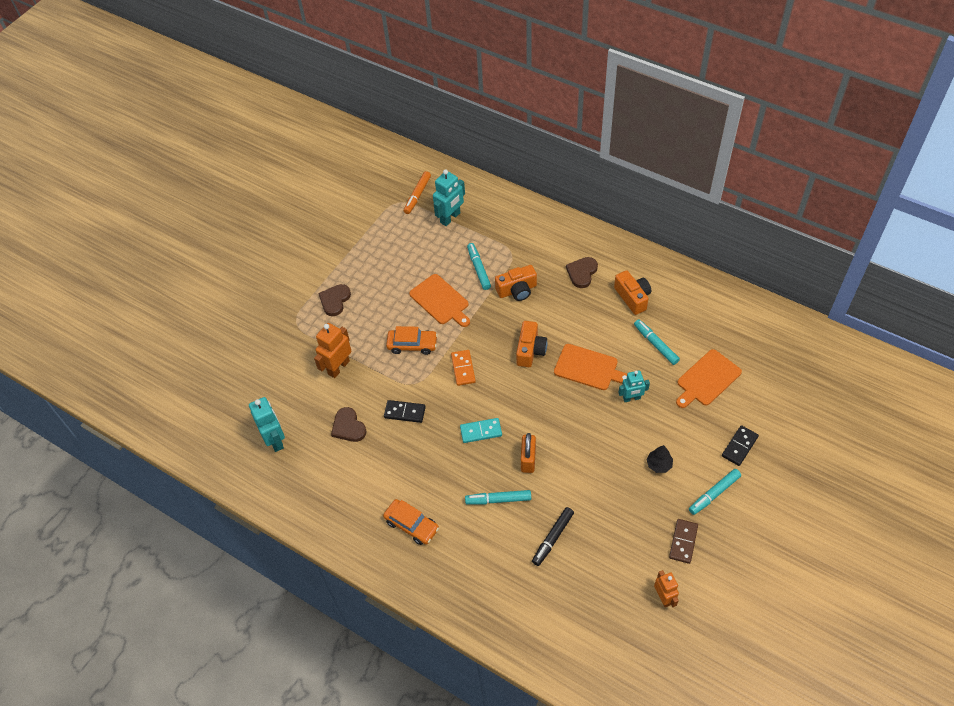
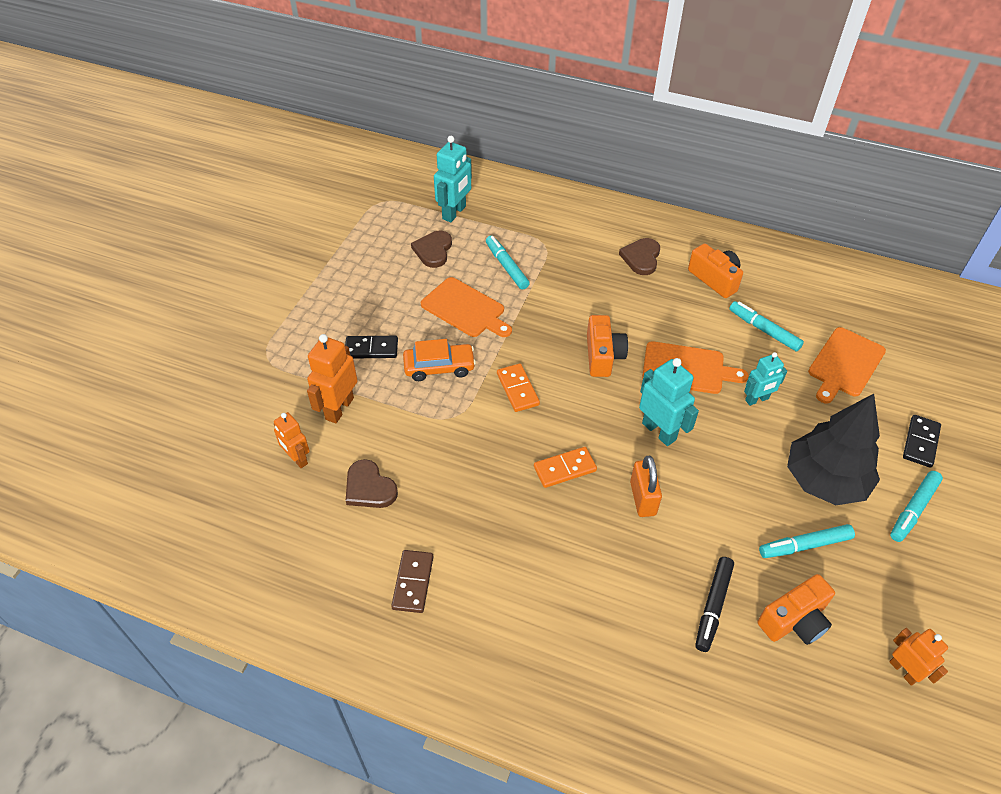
camera: 15 degrees left, 5 degrees down
turquoise robot [249,397,285,452] -> turquoise robot moved to [639,358,699,446]
brown heart [318,284,351,316] -> brown heart moved to [411,231,452,268]
orange car [383,499,439,545] -> none
black domino [384,400,426,423] -> black domino moved to [345,336,398,358]
orange marker [404,171,431,214] -> none
turquoise domino [460,418,502,443] -> orange domino [534,447,597,488]
turquoise marker [465,490,531,504] -> turquoise marker moved to [759,524,855,558]
orange camera [495,265,537,301] -> orange camera moved to [757,574,835,645]
black tree [646,445,673,473] -> black tree [787,394,880,505], size x2.34
brown domino [669,519,698,564] -> brown domino moved to [391,550,433,613]
none -> orange robot [274,412,310,468]

